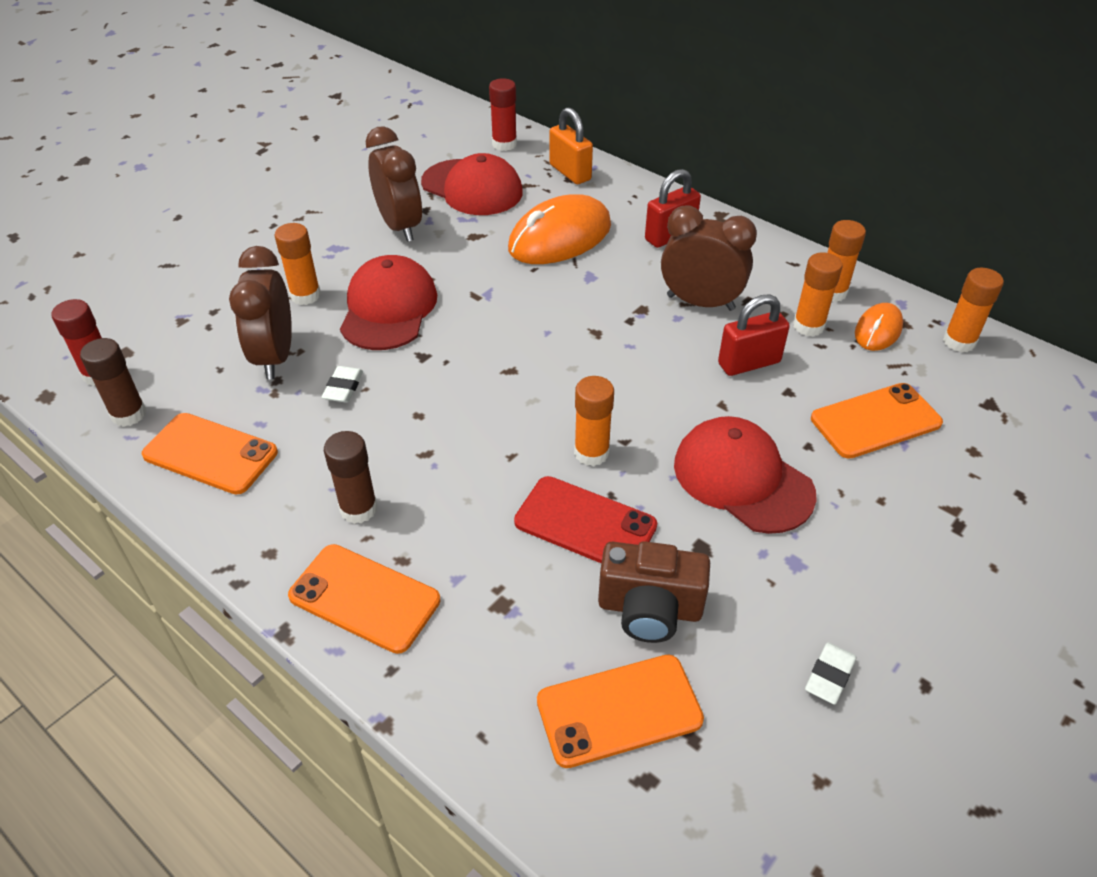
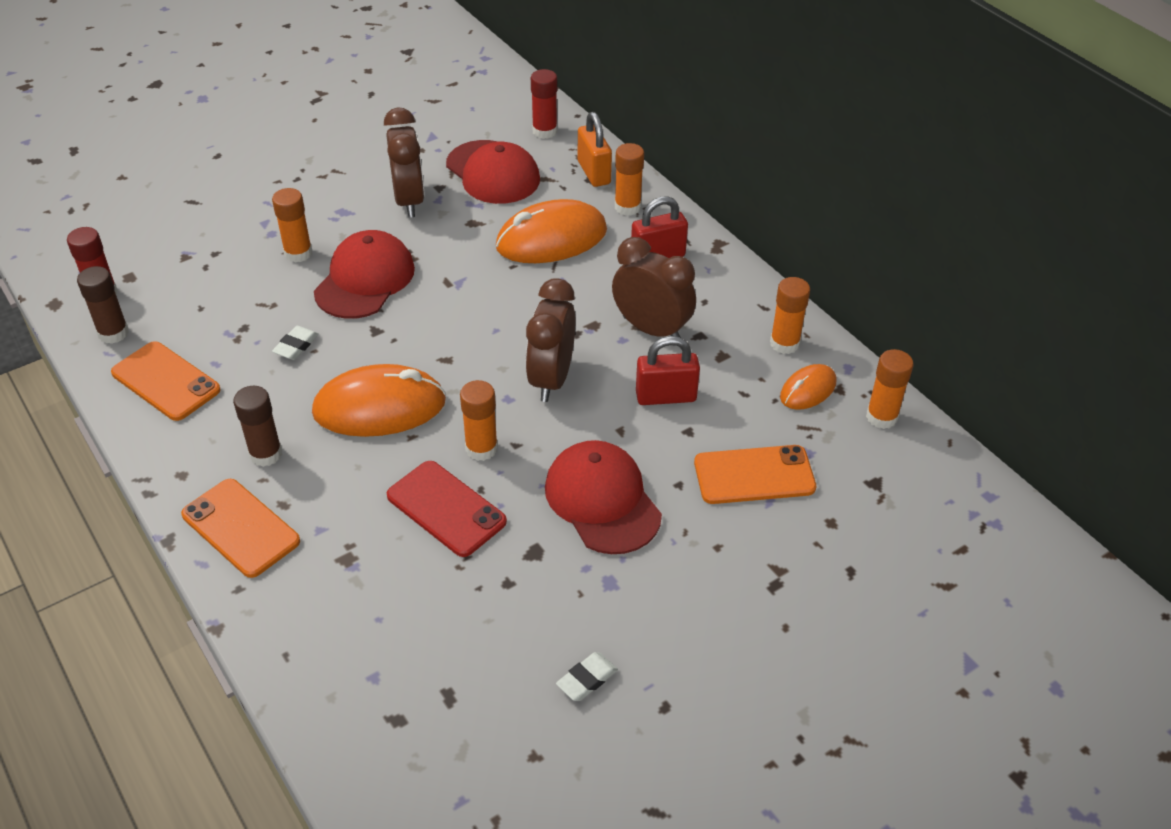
camera: 15 degrees right, 0 degrees up
brown clock [229,246,292,379] -> brown clock moved to [526,278,575,402]
orange phone [537,655,704,768] -> none
brown camera [598,541,710,643] -> none
orange glue stick [793,252,842,336] -> orange glue stick moved to [615,143,644,216]
none -> orange mouse [312,364,446,437]

